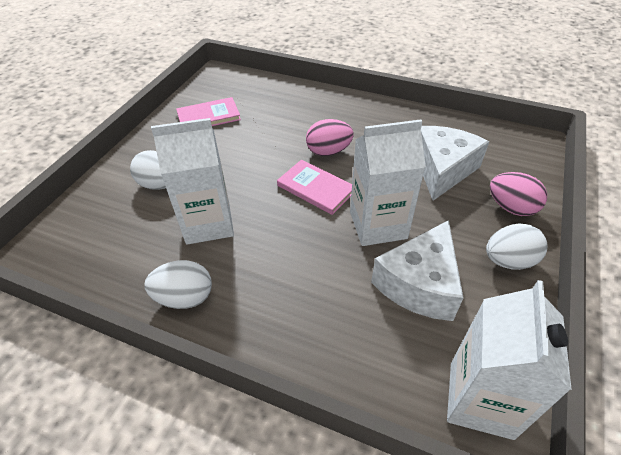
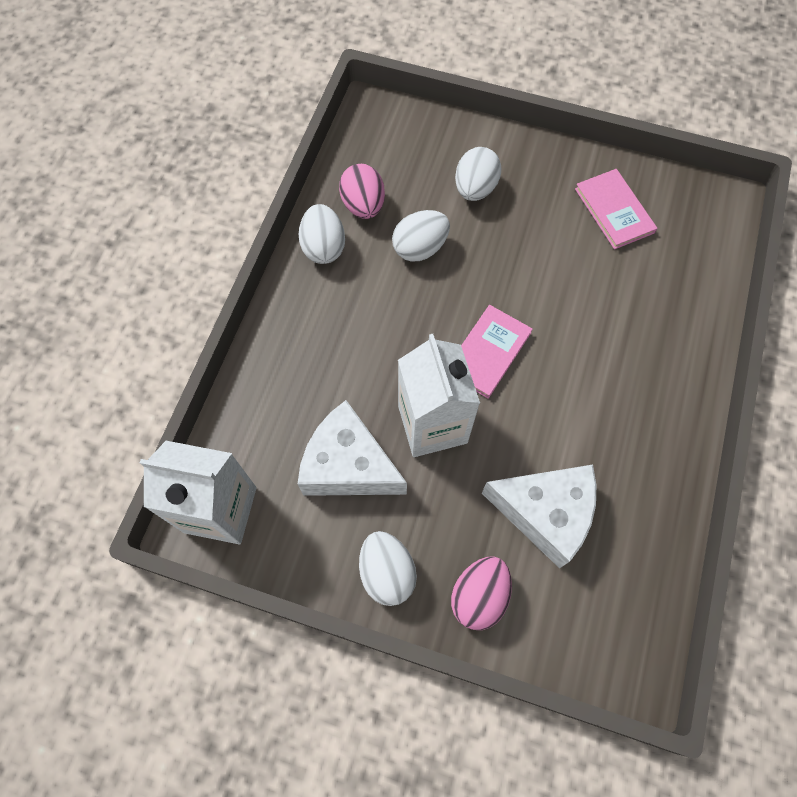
camera: 85 degrees right, 20 degrees up
white carton [151,118,234,245] -> white egg [392,210,450,262]
pink egg [306,119,354,156] -> pink egg moved to [339,164,385,219]

